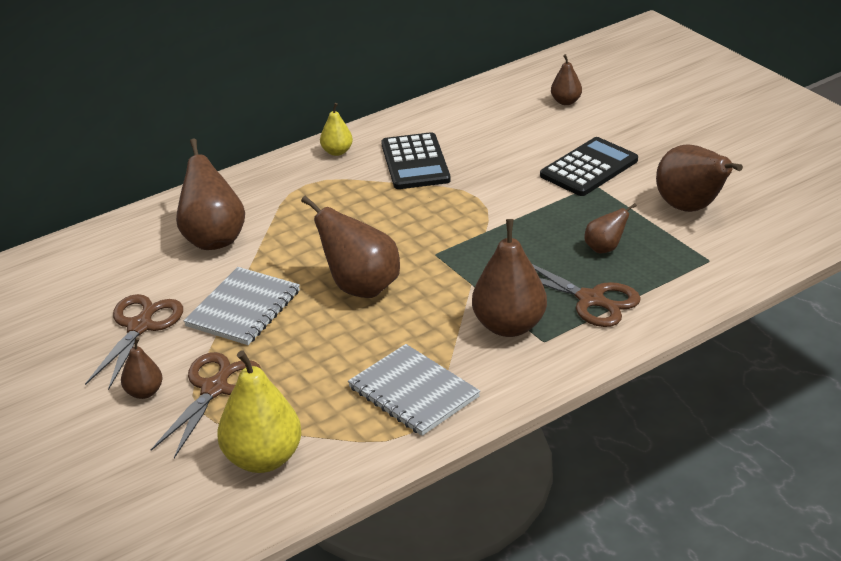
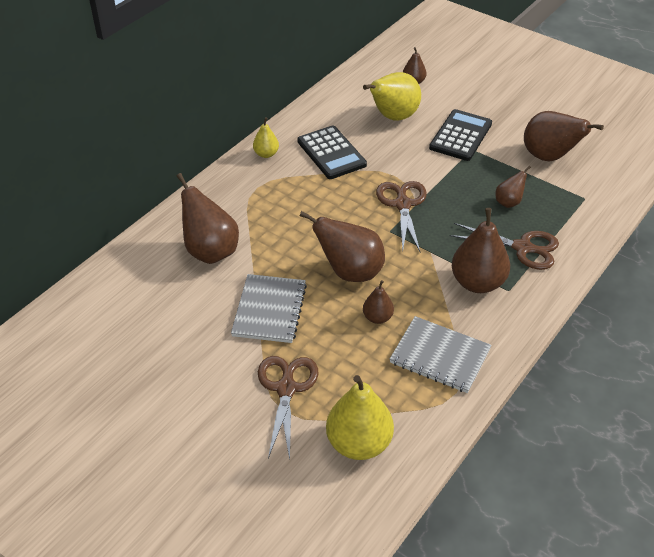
camera: 20 degrees left, 10 degrees up
brown scissors [85,294,183,390] -> brown scissors moved to [376,181,427,251]
brown pear [121,337,163,399] -> brown pear moved to [363,280,394,324]
none -> yellow pear [363,72,421,121]

